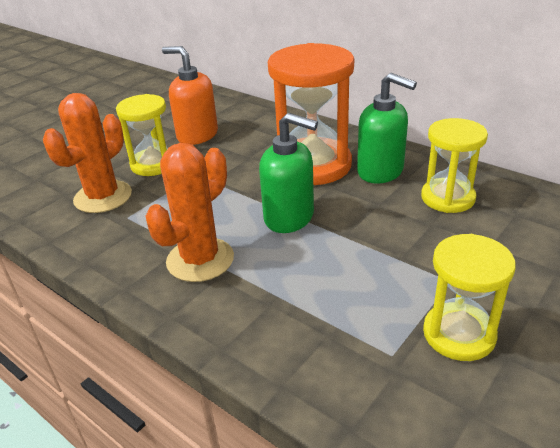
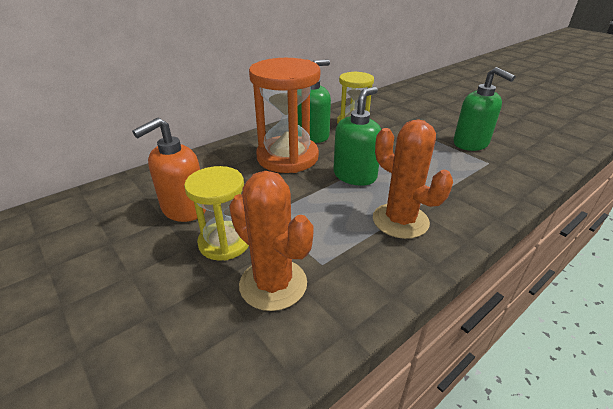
camera: 80 degrees left, 0 degrees up
yellow hourglass [423,234,516,361] -> green soap dispenser [453,67,515,151]

